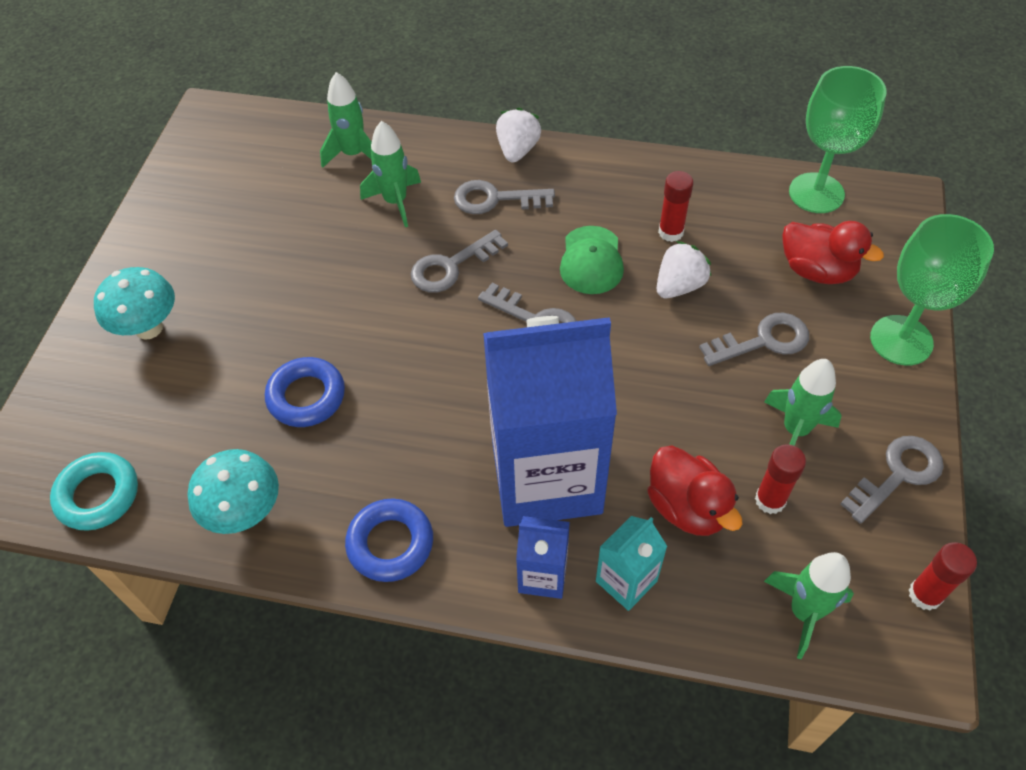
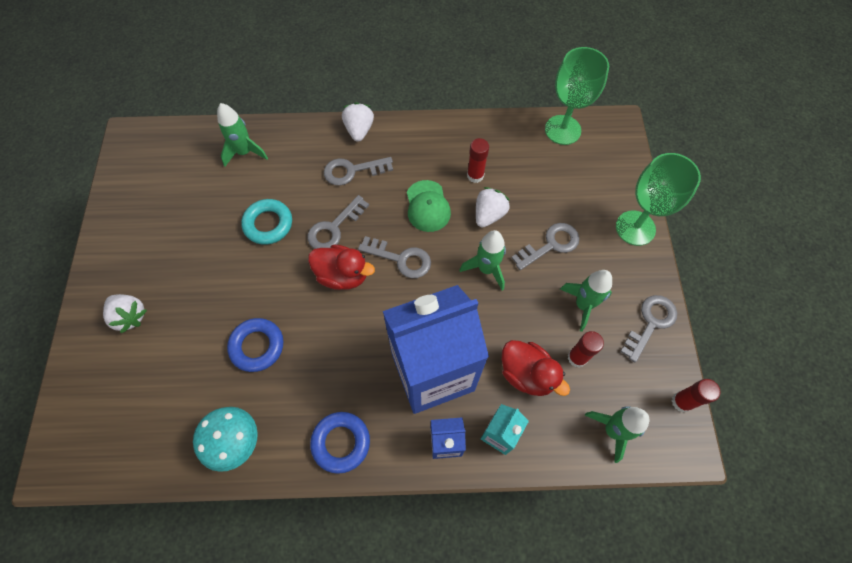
camera: 15 degrees left, 10 degrees up
turquoise ring [50,452,138,531] -> turquoise ring moved to [241,199,292,245]
turquoise mushroom [94,267,175,340] -> white strawberry [103,294,147,333]
green rocket [360,121,421,227] -> green rocket moved to [460,230,506,291]
red duck [782,221,884,284] -> red duck moved to [308,245,375,290]

